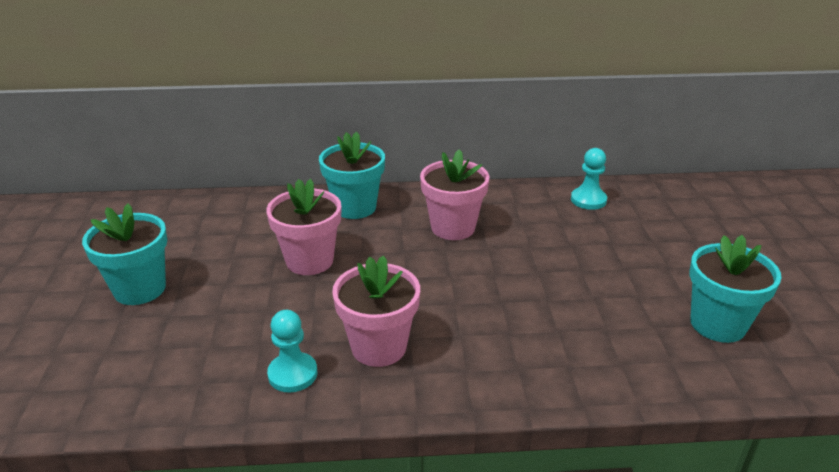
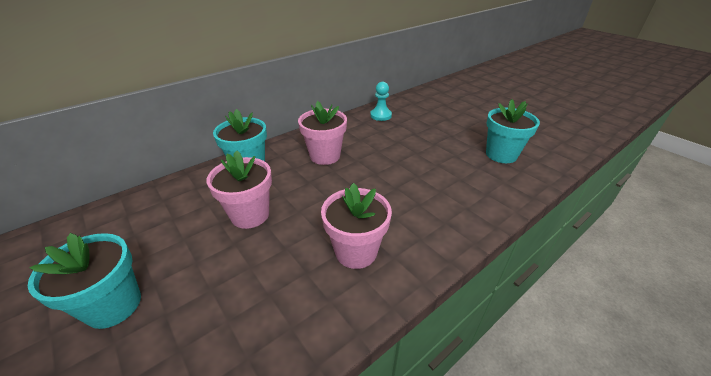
camera: 35 degrees left, 5 degrees up
turquoise pawn [267,310,317,392] -> none

